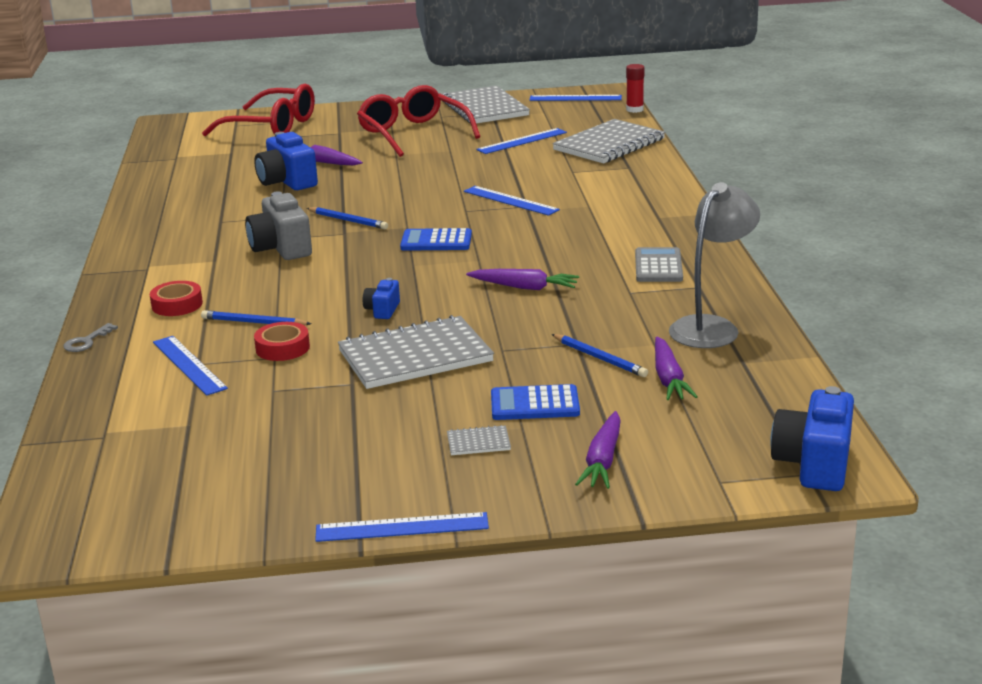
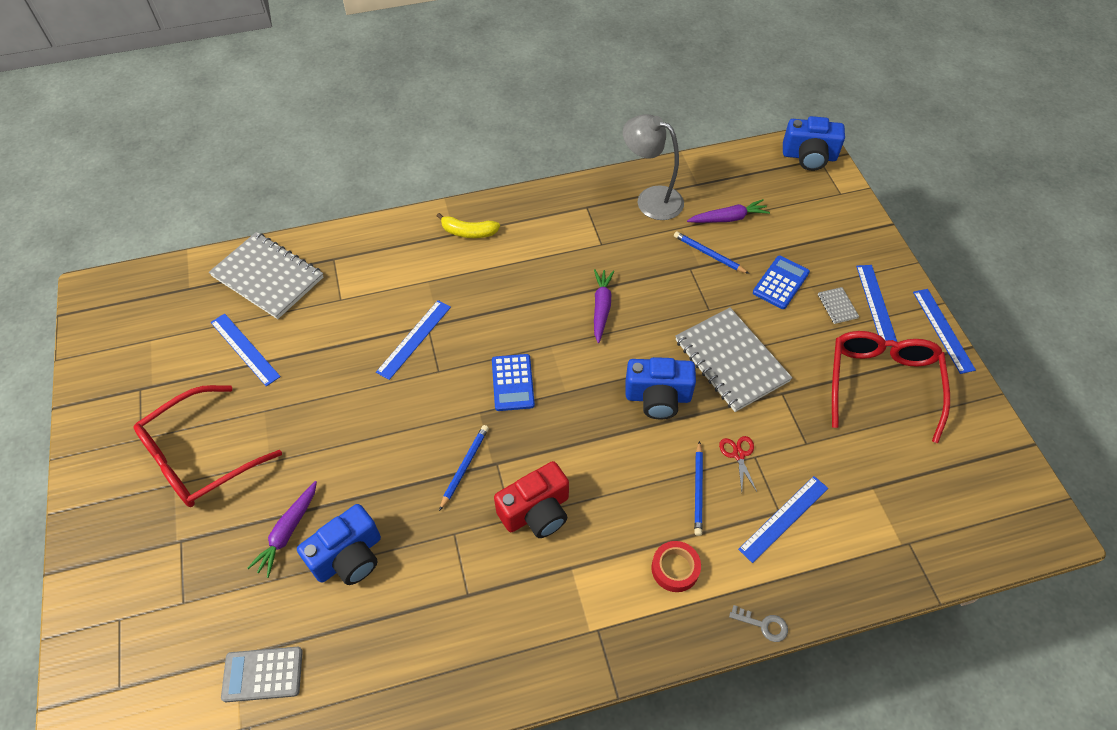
camera: 100 degrees left, 30 degrees up
red glasses [202,84,315,136] -> red glasses moved to [832,331,950,443]
grey camera [245,192,312,260] -> red camera [494,461,569,538]
red tape [254,322,310,361] -> red scissors [719,436,757,492]
blue camera [363,278,400,319] -> blue camera [626,357,696,419], size x1.91
grey notebook [442,85,530,124] -> none
blue calculator [491,384,580,420] -> blue calculator turned 135 degrees counterclockwise [753,256,810,309]
blue ruler [529,95,622,101] -> blue ruler moved to [856,265,897,342]
blue pencil [551,334,648,377] -> blue pencil turned 90 degrees counterclockwise [674,232,749,274]
purple carrot [575,411,621,489] -> none
red glue stick [626,64,644,113] -> none
grey calculator [635,247,683,282] -> grey calculator moved to [221,647,303,702]
none -> yellow banana [437,213,500,238]

